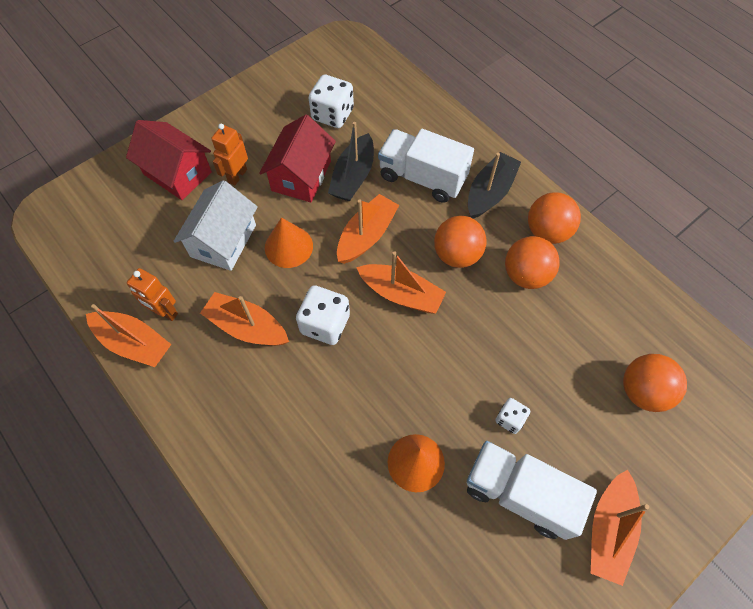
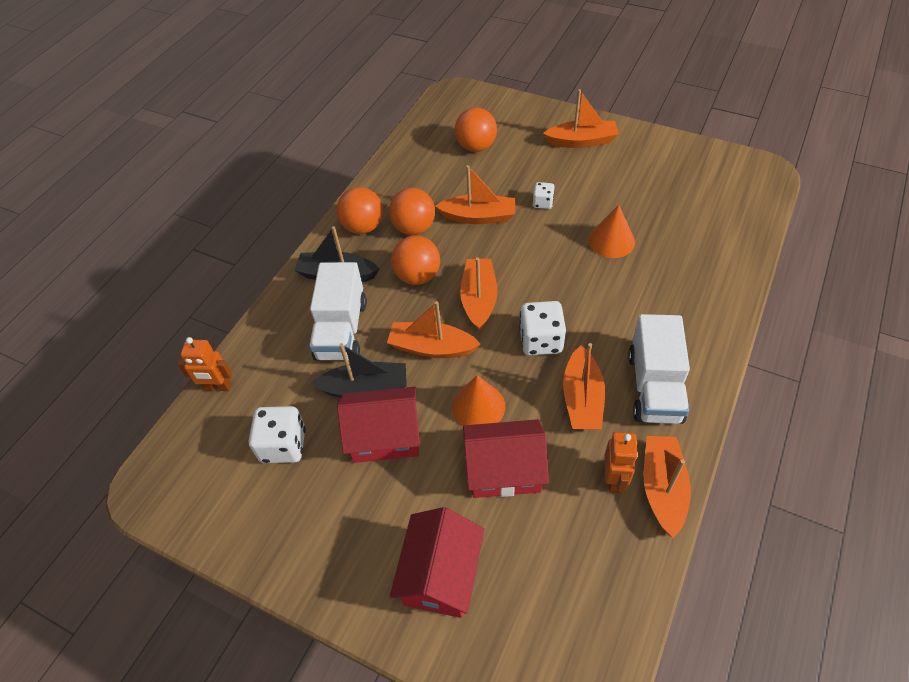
camera: 110 degrees left, 10 degrees down
white house [174,180,258,271] -> red house [463,419,549,498]
orange robot [211,123,248,185] -> orange robot moved to [178,337,232,391]
white truck [467,441,597,540] -> white truck moved to [628,314,690,424]
none -> orange boat [435,165,515,224]

